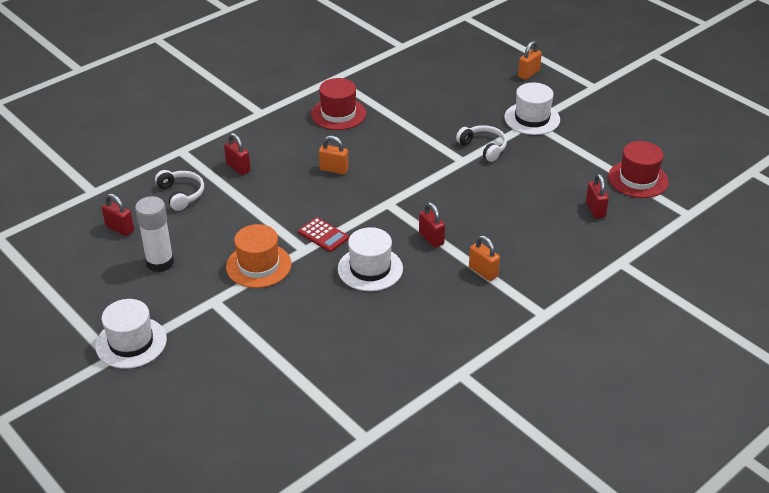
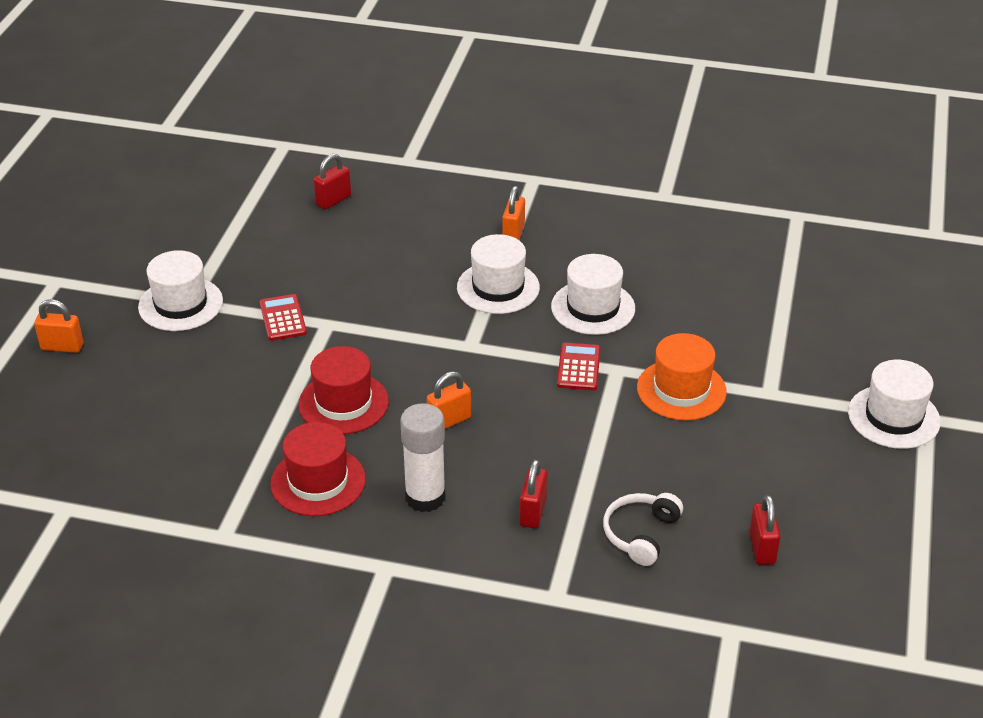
camera: 125 degrees left, 0 degrees up
white glue stick [135,196,174,272] -> white glue stick moved to [400,403,446,512]
orange padlock [319,136,349,174] -> orange padlock turned 75 degrees clockwise [427,371,471,429]
red padlock [419,202,445,248] -> white hat [457,234,540,314]
white headphones [456,125,507,162] -> red calculator [260,294,307,341]
red hat [608,141,669,198] -> red hat moved to [298,346,389,434]

